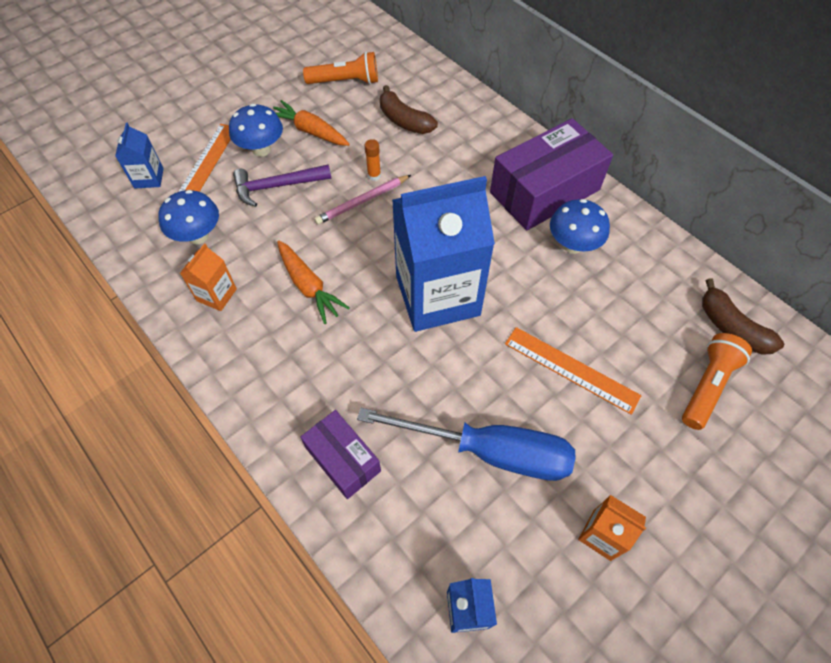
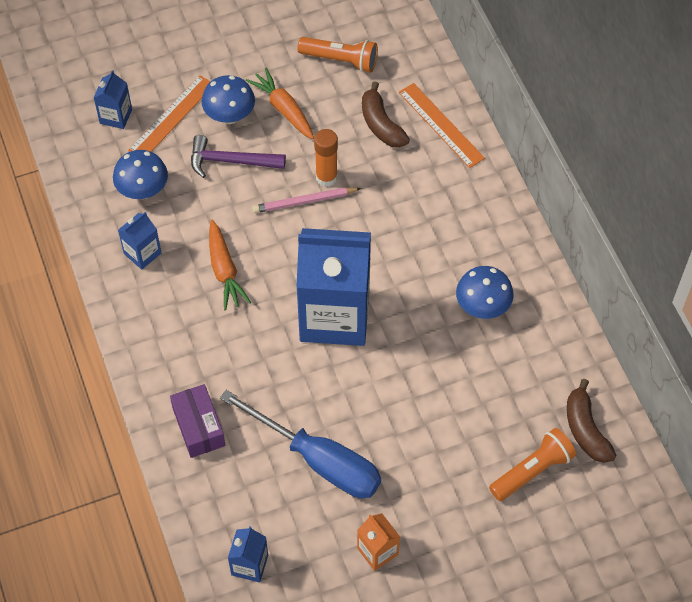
camera: 20 degrees right, 0 degrees up
orange carton [180,243,237,311] -> blue carton [118,212,161,270]
orange glue stick [365,139,381,181] -> orange glue stick [314,129,338,187], size x1.61
purple box [490,118,613,231] -> none
orange ruler [505,327,641,415] -> orange ruler moved to [399,83,485,168]

